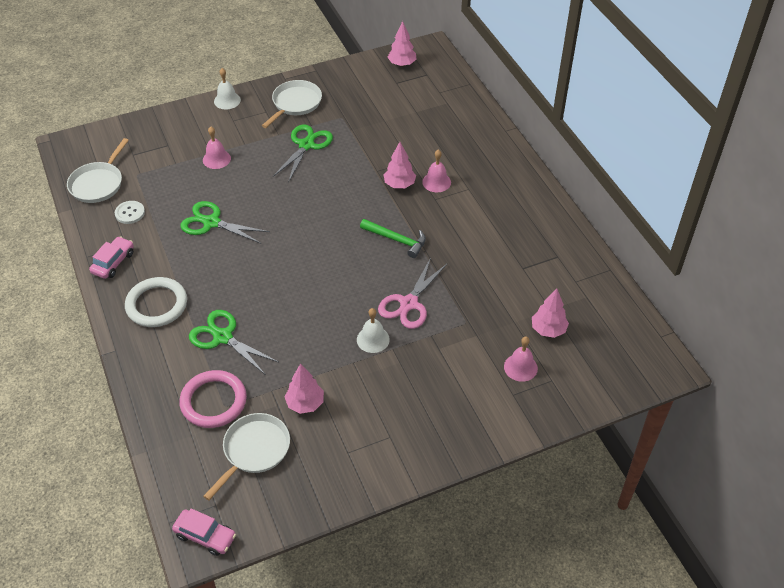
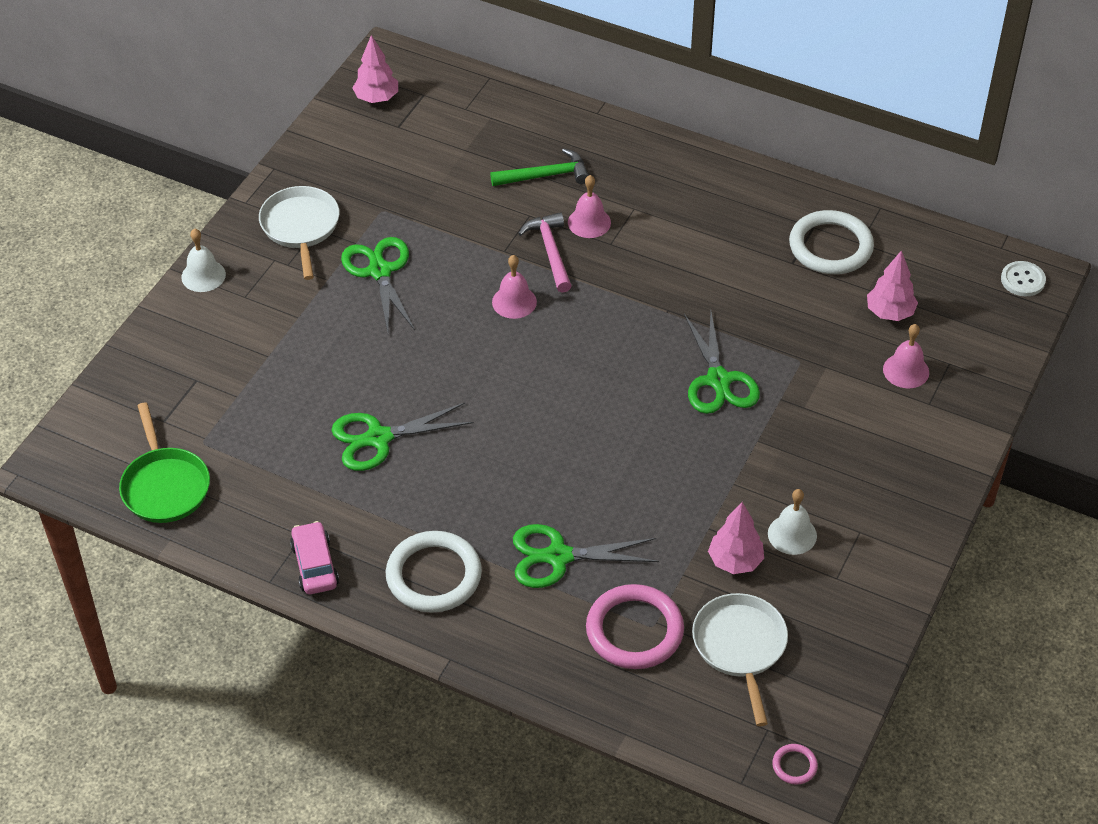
camera: 40 degrees left, 0 degrees up
white pan [67,138,129,203] -> green pan [119,403,210,523]
white button [115,201,145,224] -> white button moved to [1001,261,1046,296]
pink car [172,508,236,556] -> pink ring [772,744,818,785]
pink bell [203,127,231,169] -> pink bell moved to [492,255,537,319]
white bell [357,308,390,353] -> white bell moved to [768,489,817,555]
green hammer [360,219,426,258] -> green hammer moved to [490,148,589,186]
pink scissors [378,258,447,329] -> green scissors [684,312,760,414]
pink tree [384,142,416,188] -> pink hammer [518,212,572,293]
none -> white ring [789,210,874,274]

